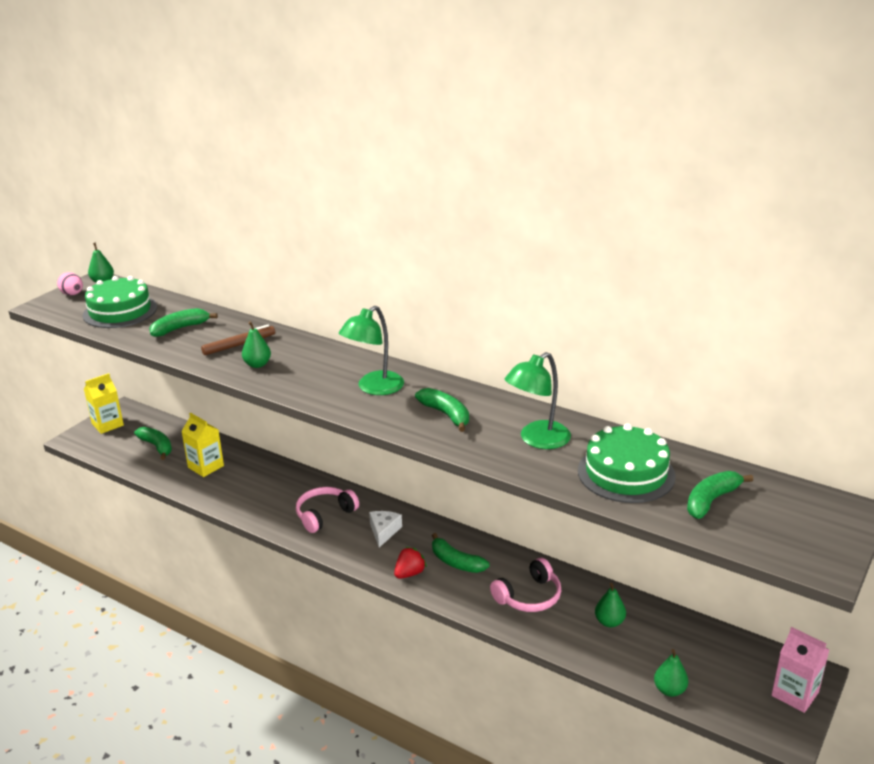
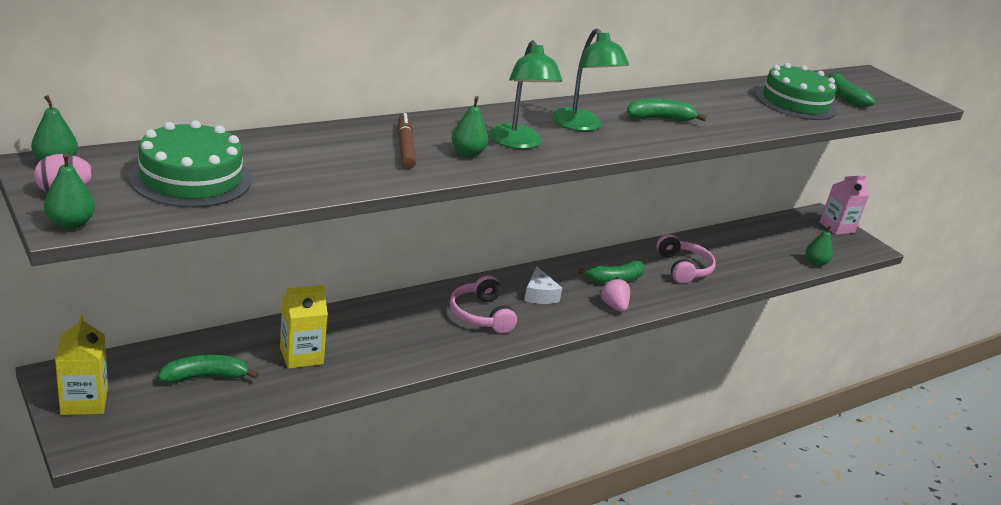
camera: 70 degrees left, 0 degrees up
green banana [149,308,218,337] -> none
white cheese [369,511,402,548] -> white cheese turned 135 degrees counterclockwise [524,266,562,304]
red strawberry [394,547,427,579] -> pink strawberry [599,277,630,312]
green lamp [505,352,571,449] -> green lamp moved to [489,40,562,149]
green pear [595,583,626,628] -> green pear moved to [44,153,95,229]

